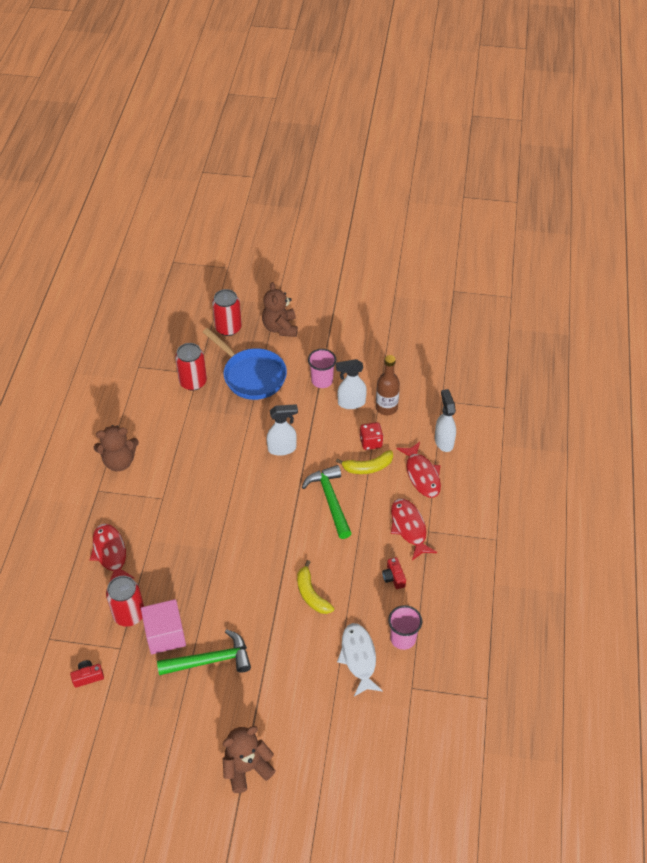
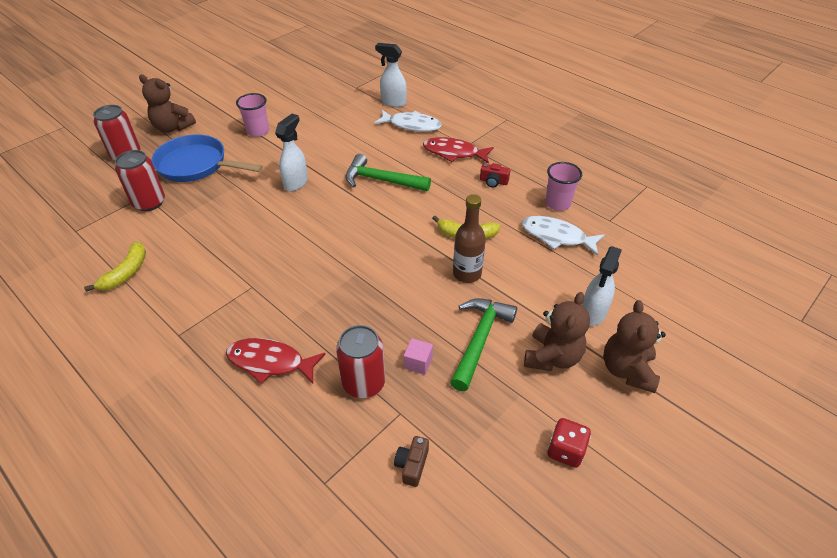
camera: 55 degrees left, 5 degrees down
red camera [70,660,104,688] -> brown camera [394,436,429,487]
brown teddy bear [94,425,139,471] -> brown teddy bear moved to [524,292,590,371]
pink cube [141,599,186,654] -> pink cube [404,338,433,375], size x0.50
blue pan [203,328,287,400] -> blue pan turned 150 degrees counterclockwise [152,134,263,182]
white spray bottle [336,359,367,409] -> white spray bottle moved to [582,246,622,326]
yellow banana [336,450,393,474] -> yellow banana moved to [84,241,146,292]
red dice [360,422,384,450] -> red dice moved to [547,418,591,468]
brown bottle [376,355,400,415] -> brown bottle moved to [453,194,486,283]
red fish [397,442,441,498] -> white fish [374,110,442,132]

